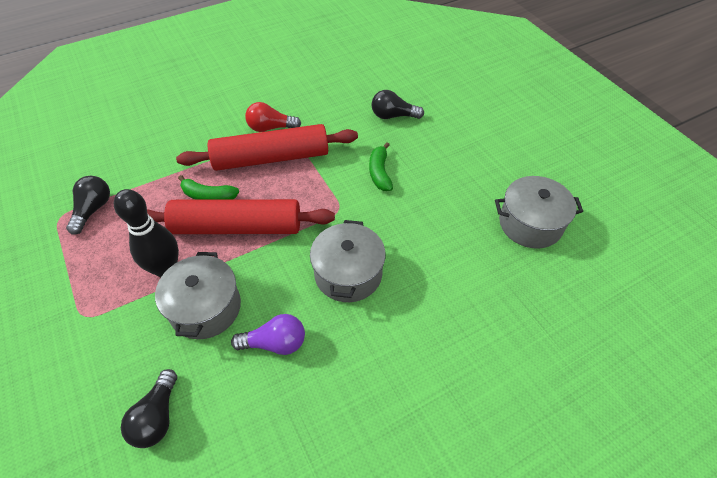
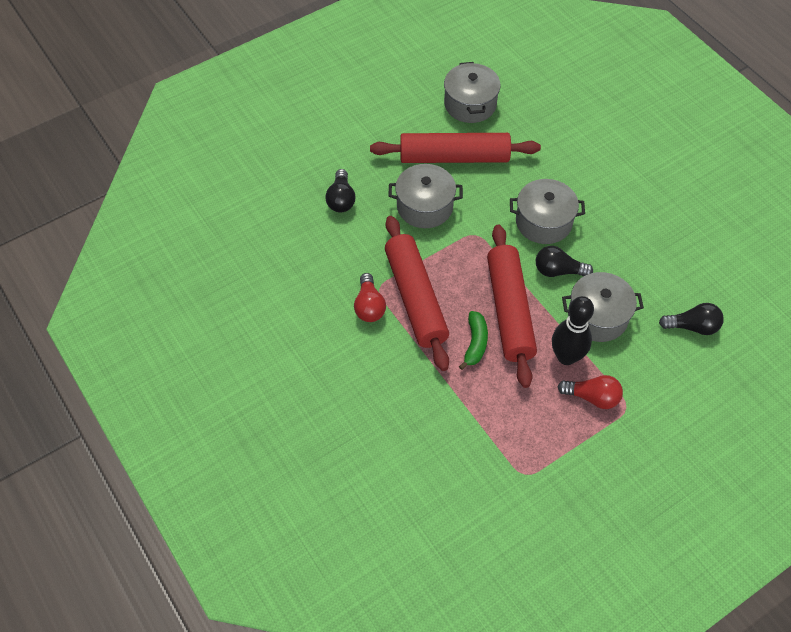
camera: 95 degrees left, 5 degrees up
black light bulb [66,176,110,235] -> black light bulb moved to [536,246,593,277]
purple light bulb [231,314,305,355] -> none
green banana [369,143,393,191] -> grey pot [388,164,463,228]
none -> red rolling pin [370,133,541,163]
none -> red light bulb [557,375,623,409]

